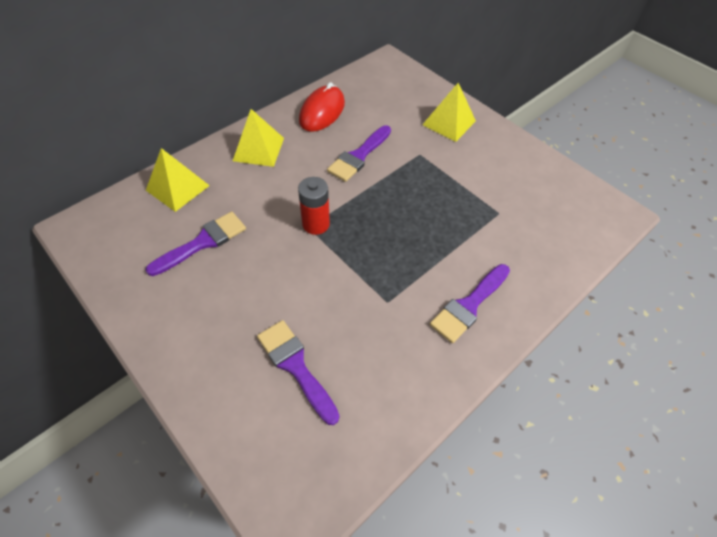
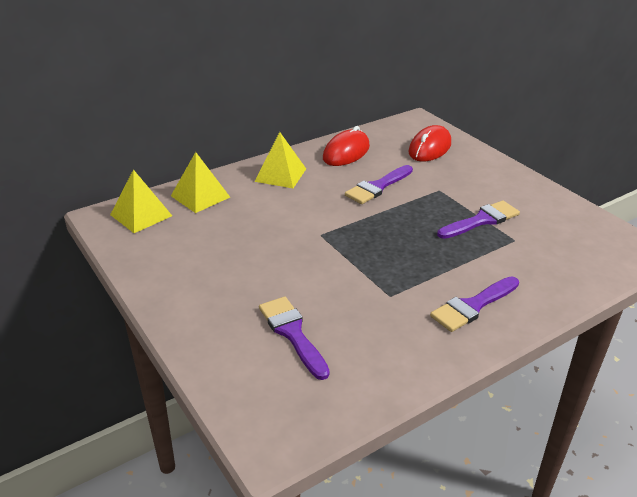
camera: 10 degrees right, 20 degrees down
purple brush [145,212,246,276] -> purple brush moved to [437,200,520,239]
red battery [298,177,330,235] -> none
yellow pyramid [422,83,476,142] -> yellow pyramid moved to [110,169,172,233]
none -> red mouse [409,125,451,161]

